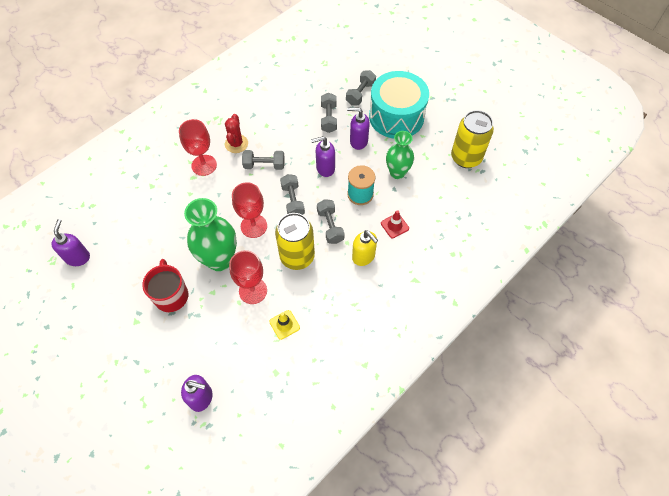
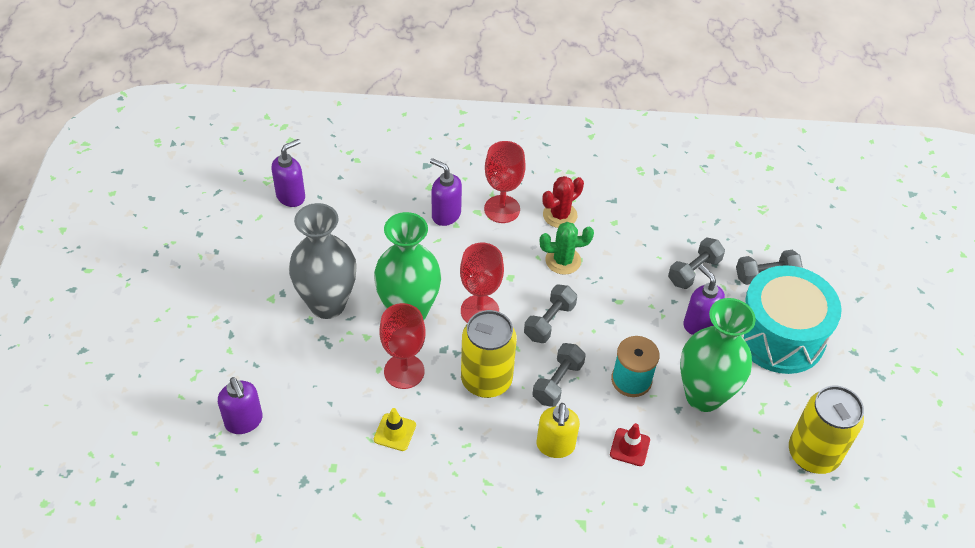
camera: 45 degrees right, 10 degrees down
red mug [142,259,188,312] -> grey vase [289,203,357,319]
grey dumbbell [242,150,285,170] -> green cactus [540,222,594,275]
purple soap dispenser [311,136,335,177] -> purple soap dispenser moved to [430,158,462,226]
green vase [386,131,414,179] -> green vase [680,298,756,412], size x1.54

